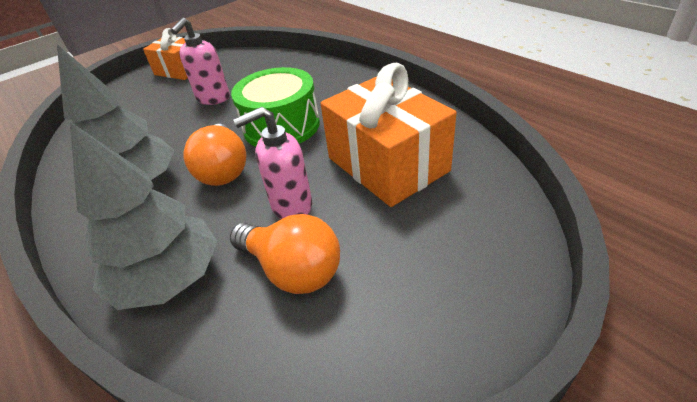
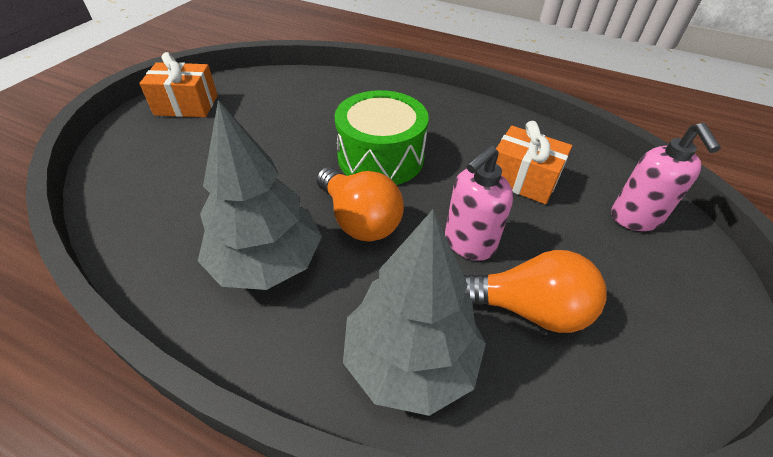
camera: 30 degrees left, 5 degrees up
pink soap dispenser [171,18,230,105] -> pink soap dispenser moved to [611,123,721,231]
orange gift [321,63,457,207] -> orange gift [496,121,572,204], size x0.60

